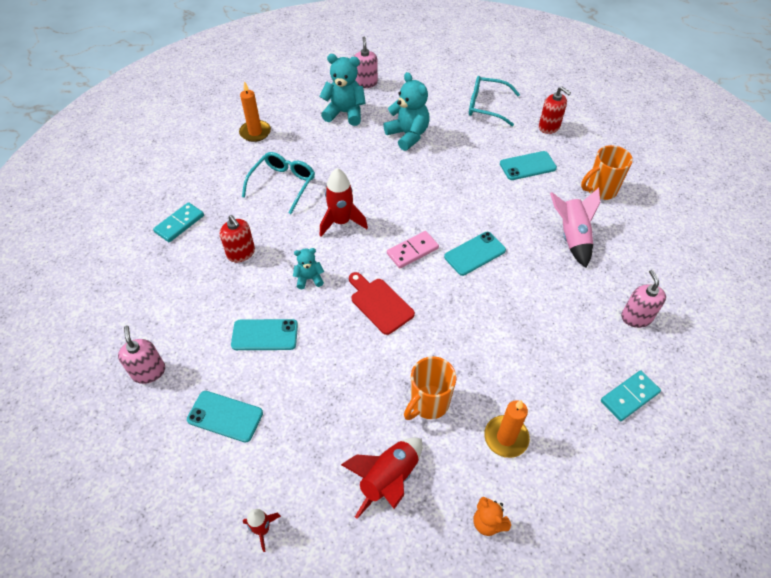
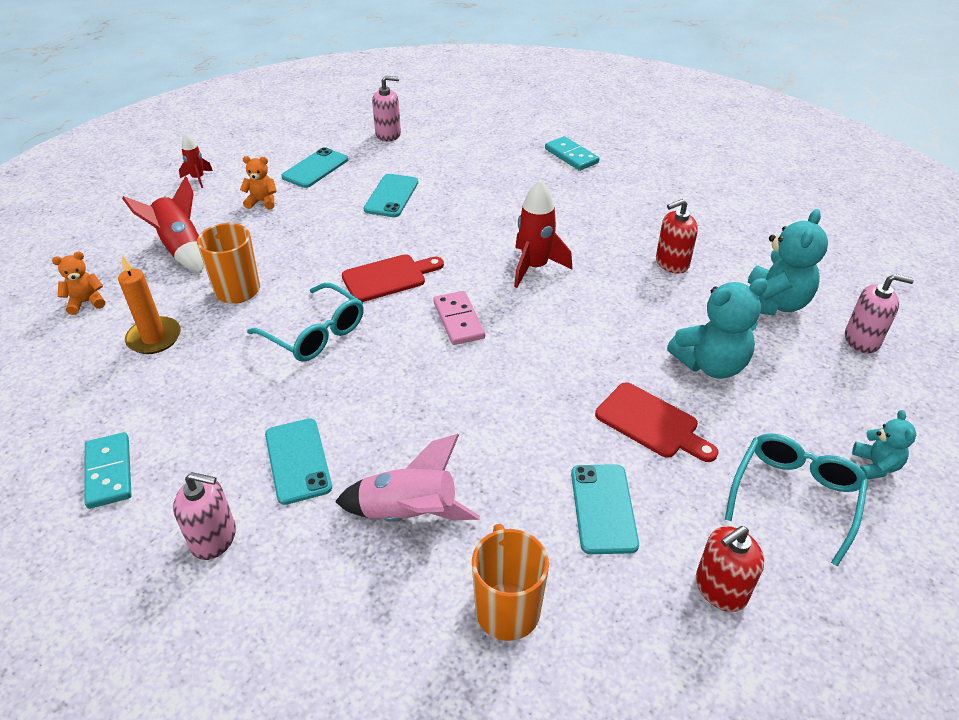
camera: 105 degrees right, 10 degrees down
red soap dispenser [220,215,255,262] -> red soap dispenser moved to [656,199,698,274]
orange candle [239,81,271,142] -> none
turquoise glasses [242,152,315,214] -> turquoise glasses moved to [247,283,364,362]
turquoise teddy bear [293,248,324,289] -> turquoise teddy bear moved to [852,410,916,479]
turquoise phone [444,232,506,276] -> turquoise phone moved to [265,418,332,505]
none -> orange teddy bear [240,156,277,210]
none -> red cutting board [595,382,718,462]

